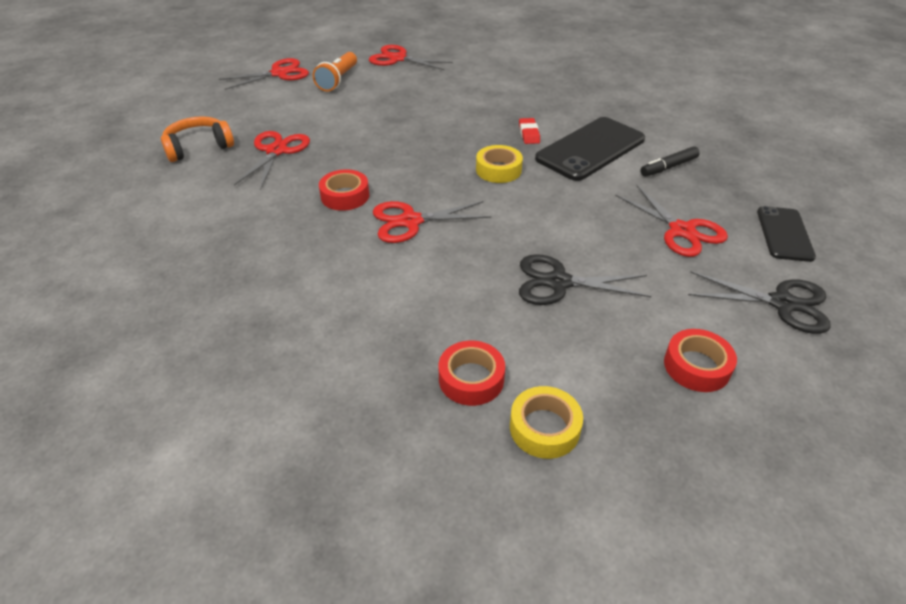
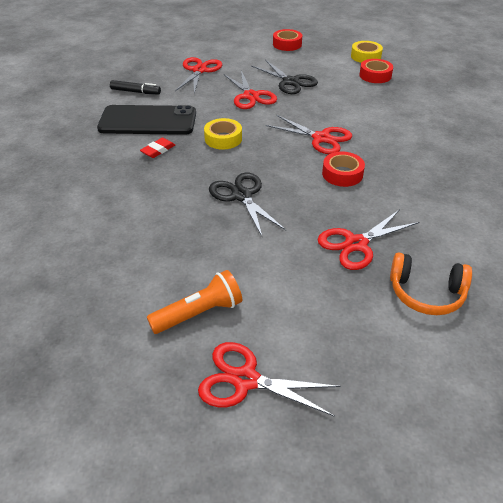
camera: 135 degrees left, 0 degrees up
red scissors [369,45,453,70] -> red scissors moved to [224,71,277,109]
black scissors [688,271,831,334] -> black scissors moved to [209,173,286,238]
black phone [757,206,816,262] -> none

